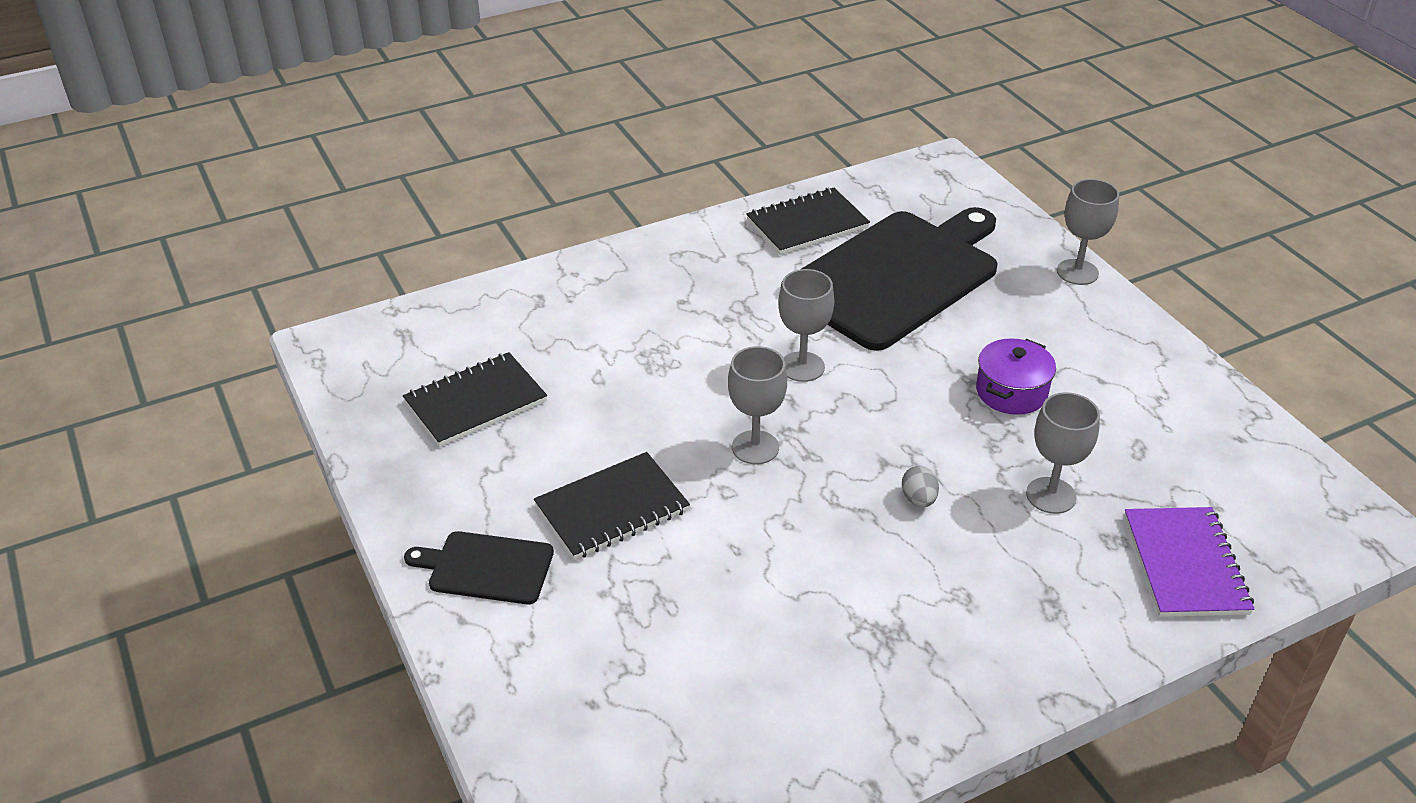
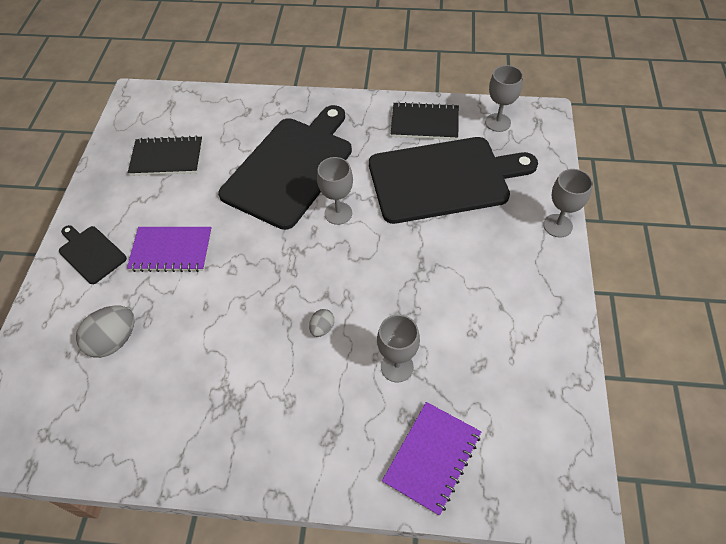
camera: 35 degrees right, 15 degrees up
black notebook [534,452,690,560] -> purple notebook [127,227,212,272]
grey goblet [728,346,787,464] -> grey goblet moved to [485,65,523,132]
purple pot [976,338,1056,415] -> none
none -> grey egg [76,305,135,358]
none -> black cutting board [218,105,352,230]

